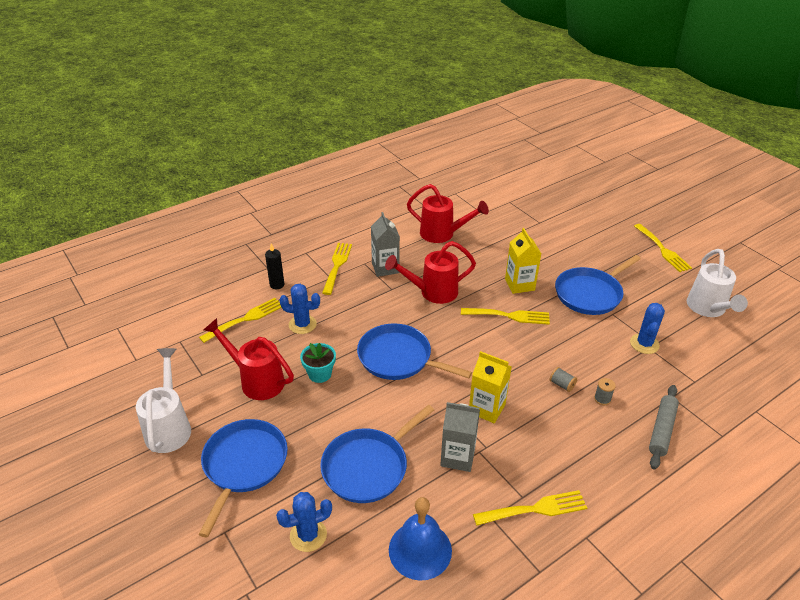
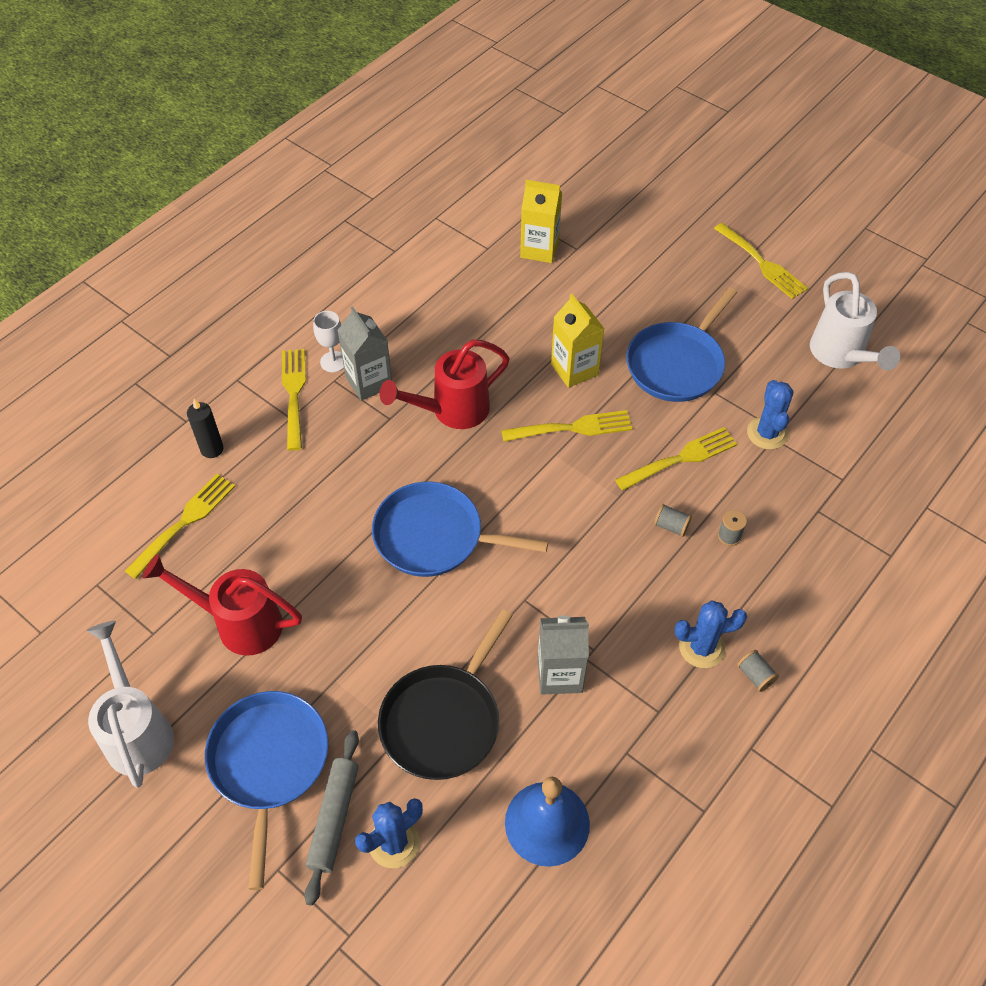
camera: 15 degrees left, 15 degrees up
blue cactus [279,284,320,334] -> blue cactus moved to [675,600,747,668]
turquoise flower pot [300,343,336,383] -> none
blue pan [320,405,434,503] -> black pan [378,609,513,780]
red watering can [407,184,489,243] -> none
yellow carton [469,351,512,423] -> yellow carton moved to [520,180,562,263]
yellow fork [473,490,587,526] -> yellow fork moved to [615,427,737,491]
grey rolling pin [649,385,679,470] -> grey rolling pin moved to [305,730,359,906]
none -> white goblet [313,311,344,372]
none -> grey spool [737,650,779,692]

